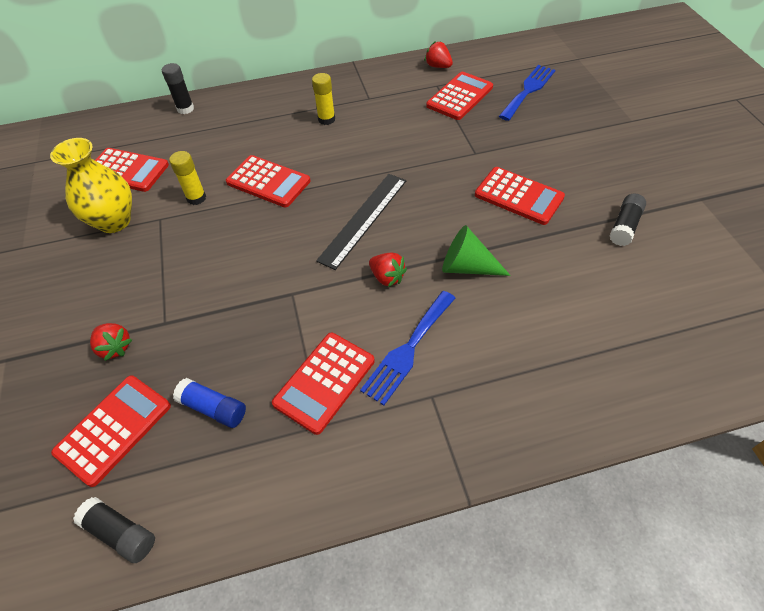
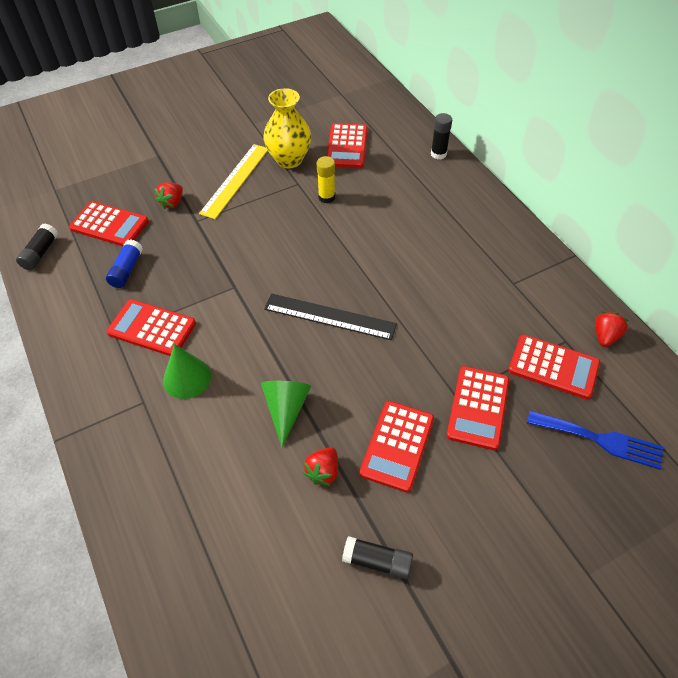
camera: 75 degrees right, 0 degrees up
red calculator [226,155,311,207] -> red calculator moved to [447,366,509,450]
yellow glue stick [312,73,335,125] -> none
blue fork [360,291,455,405] -> green cone [163,344,211,399]
red strawberry [369,252,407,287] -> red strawberry moved to [303,447,338,486]
none -> yellow ruler [199,144,268,219]

